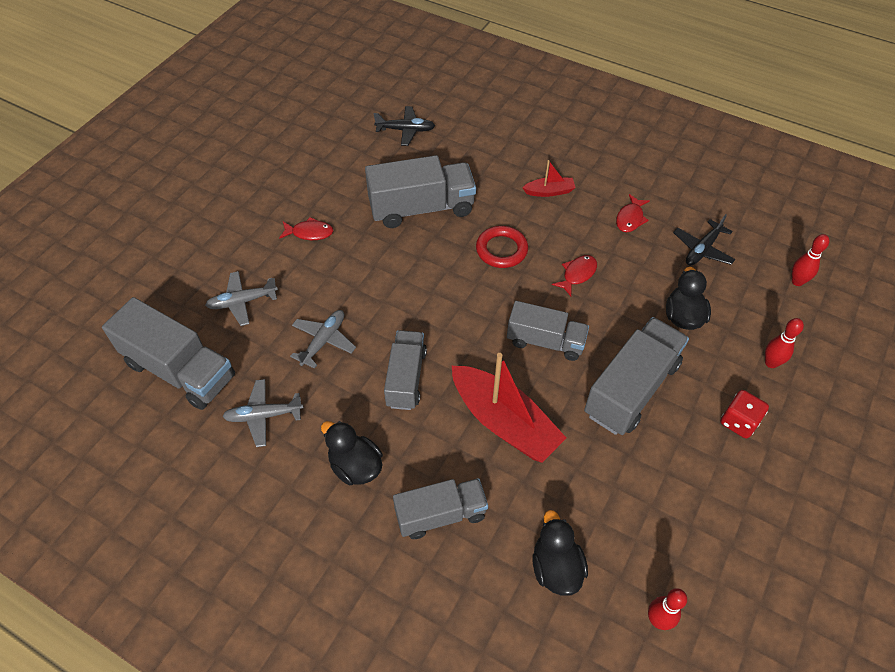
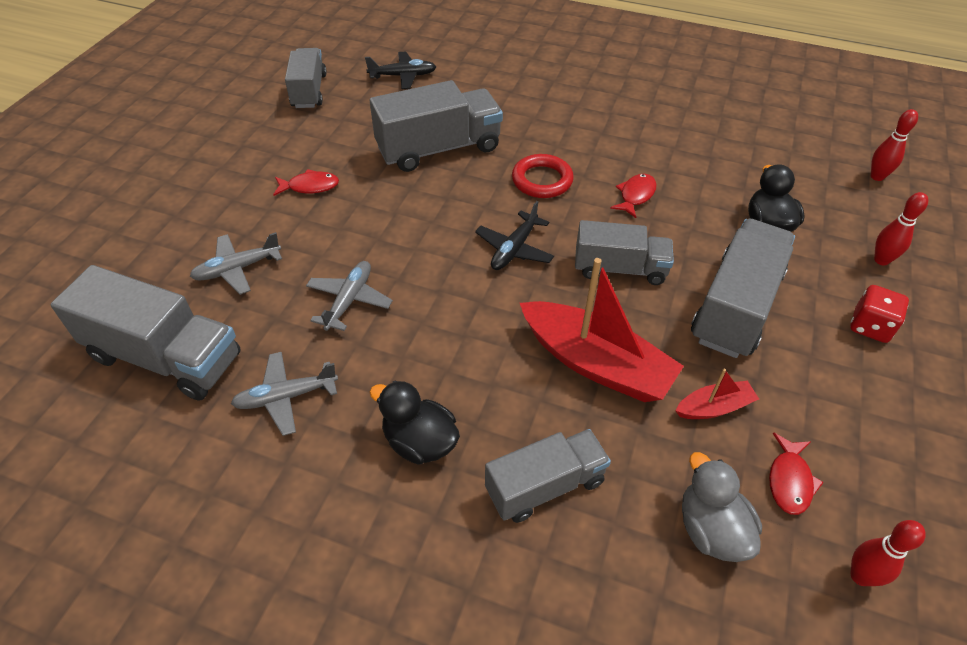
camera: 10 degrees left, 5 degrees down
grey truck [384,330,427,410] -> grey truck moved to [285,48,327,108]
red boat [522,160,576,197] -> red boat moved to [675,369,759,419]
black duck [533,510,588,596] -> grey duck [682,452,762,562]
red fish [616,194,650,232] -> red fish moved to [769,432,824,515]
black plane [673,214,735,266] -> black plane moved to [475,201,554,270]

